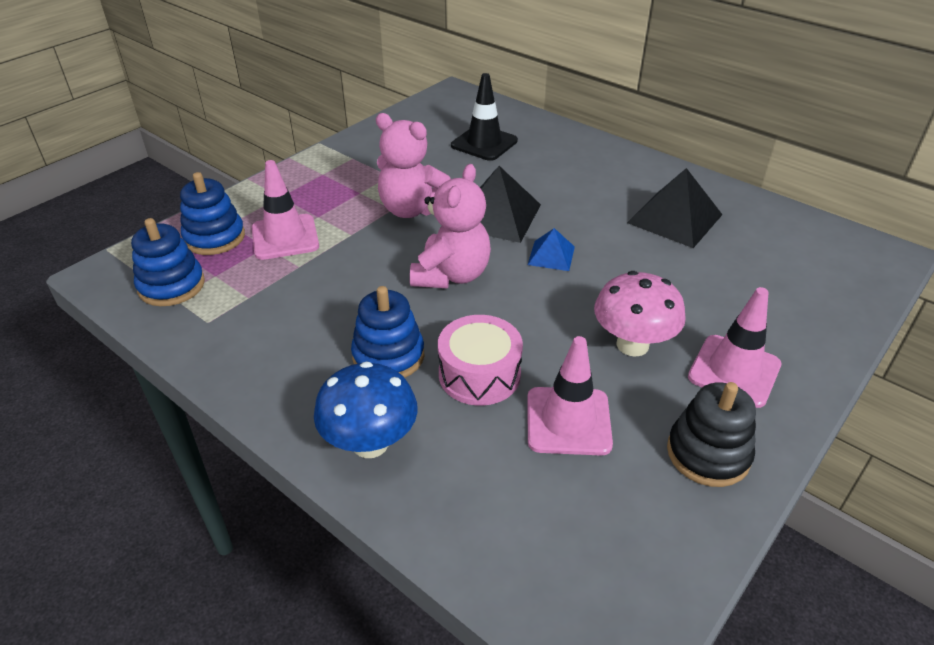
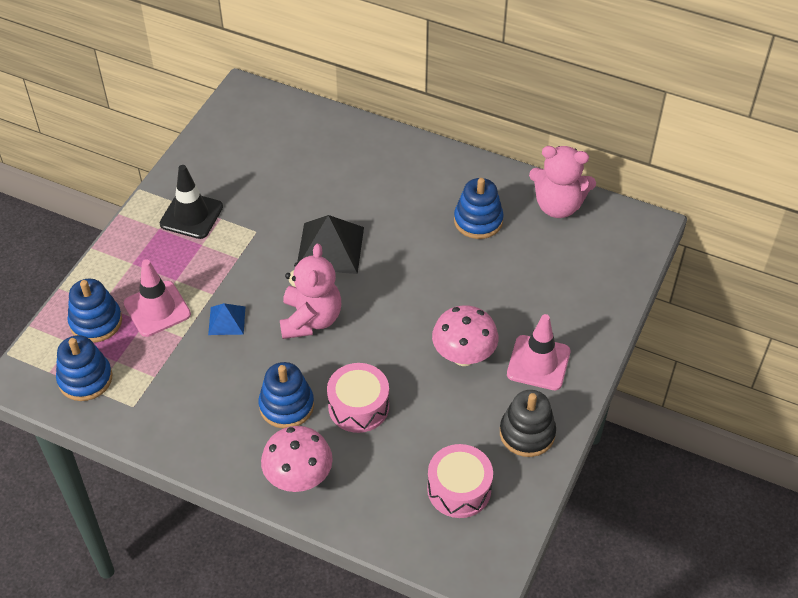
camera: 15 degrees left, 10 degrees up
blue mushroom [314,362,418,458] -> pink mushroom [261,426,333,492]
pink teddy bear [376,113,450,218] -> pink teddy bear moved to [529,146,596,218]
black traffic cone [451,73,518,161] -> black traffic cone moved to [160,165,223,239]
pink traffic cone [527,336,613,456] -> none
blue pyramid [528,228,575,271] -> blue pyramid moved to [208,303,245,335]
black pyramid [627,168,722,248] -> blue stacking toy [454,178,504,239]
none -> pink drum [427,444,493,518]

